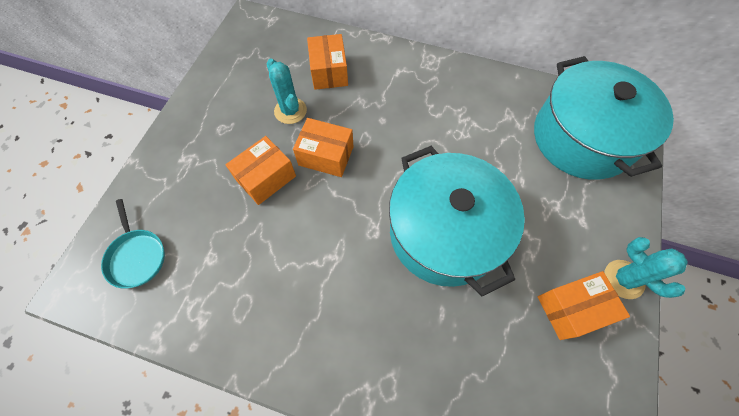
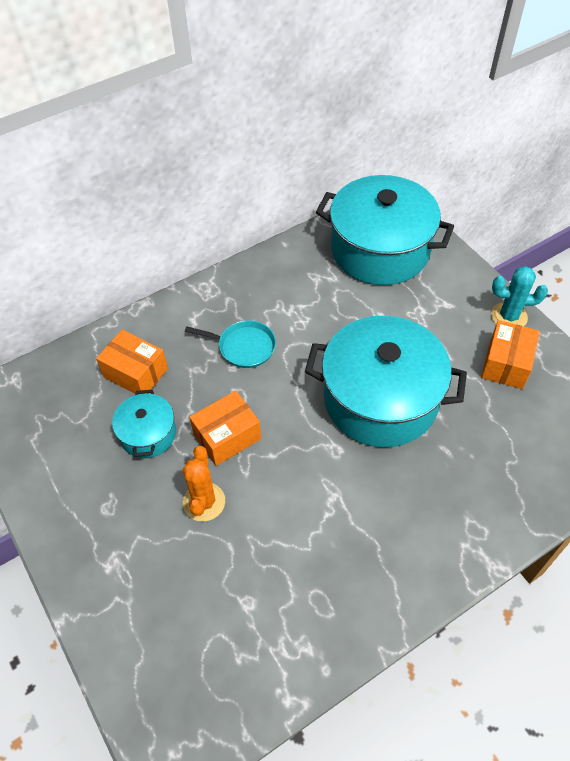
camera: 50 degrees left, 10 degrees down
turquoise pan [101,199,165,288] -> turquoise pan moved to [185,320,276,368]
orange box [225,136,296,205] -> orange cactus [183,446,225,522]
turquoise cactus [267,58,307,124] -> turquoise pot [112,390,176,458]

